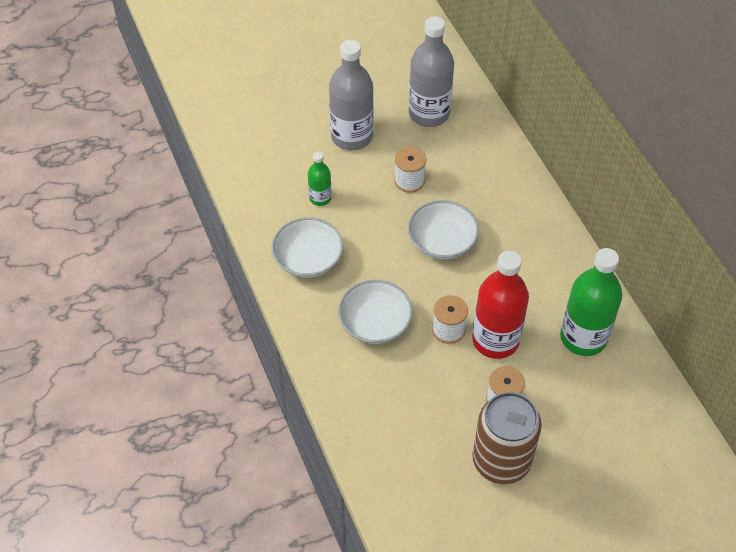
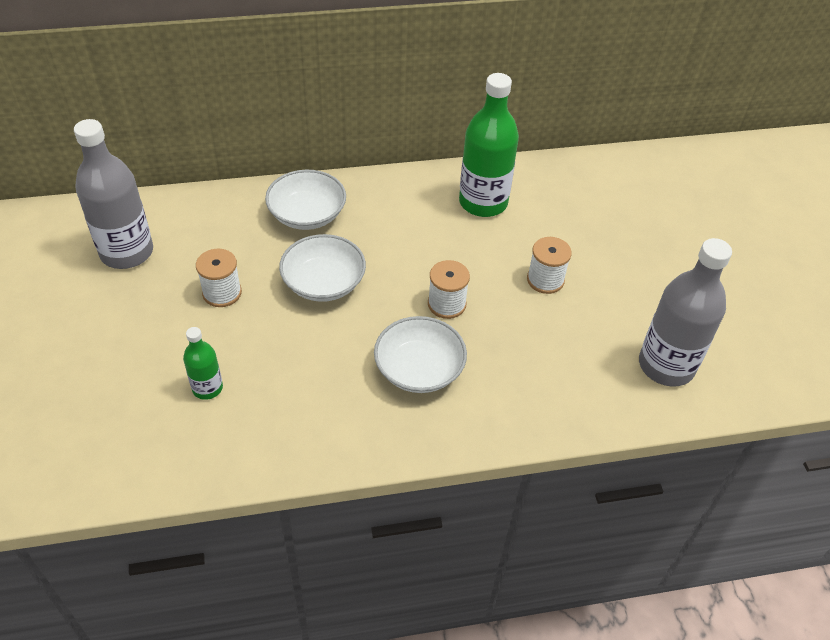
camera: 80 degrees left, 5 degrees down
white bowl [272,217,343,277] -> white bowl moved to [265,170,346,230]
grey bottle [329,40,373,150] -> grey bottle moved to [639,238,732,387]
red bottle [472,251,529,359] -> none
brown can [472,392,542,484] -> none

